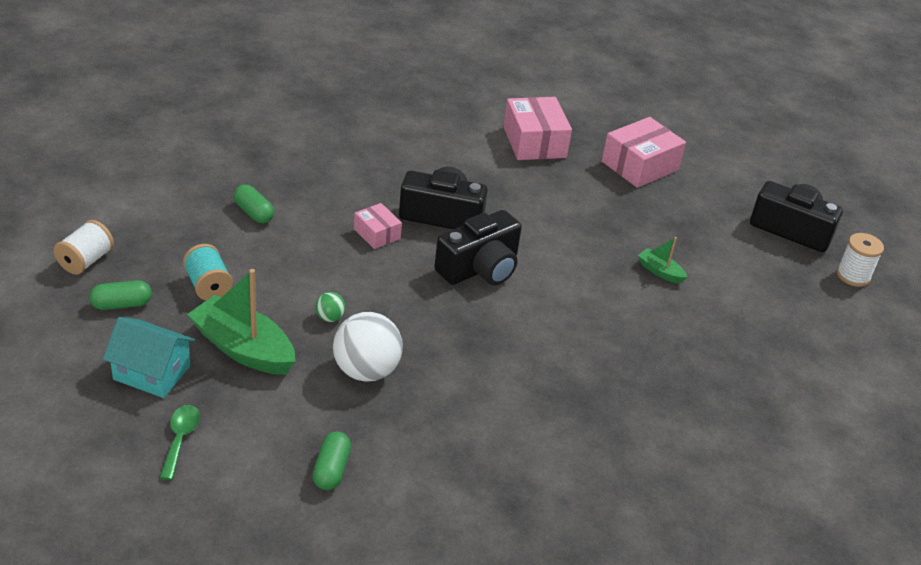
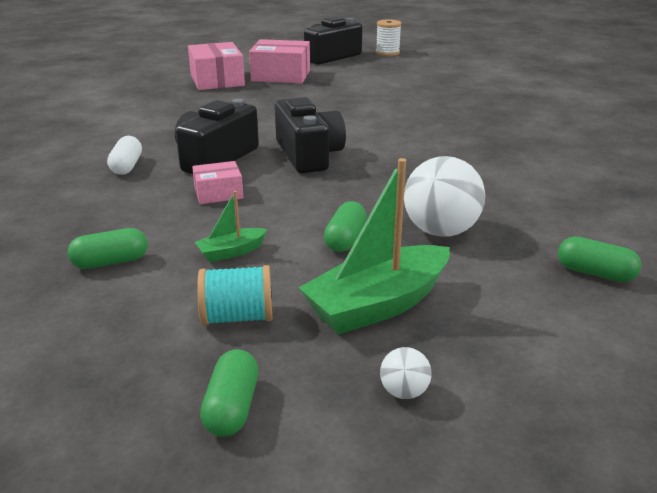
camera: 65 degrees left, 10 degrees down
white spool [54,220,114,275] -> none
turquoise house [103,317,195,398] -> white ball [380,347,432,399]
green spoon [160,405,200,480] -> none
green ball [315,292,346,322] -> green capsule [324,201,367,252]
pink box [503,97,572,160] -> pink box moved to [249,39,310,83]
green boat [638,237,687,283] -> green boat moved to [195,191,267,262]
none -> white capsule [107,136,142,175]

